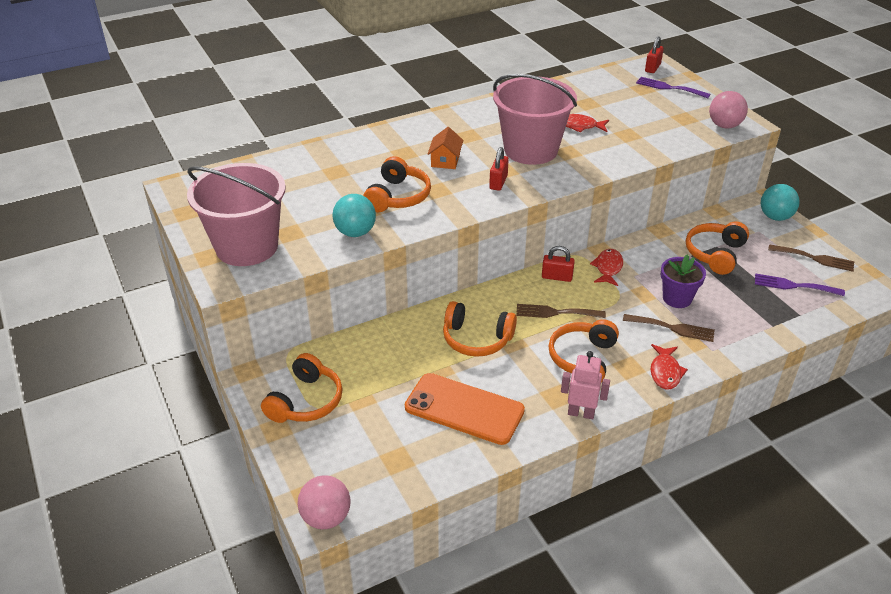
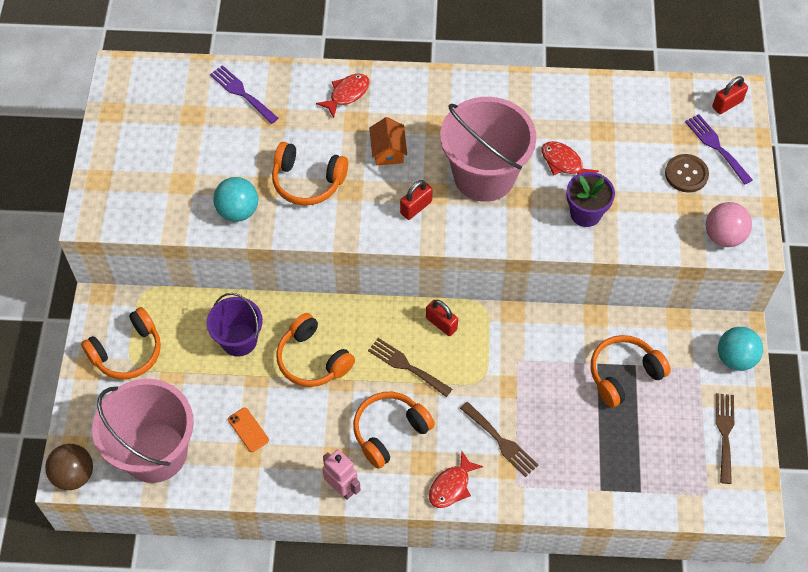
camera: 30 degrees right, 20 degrees up
pink bucket [187,163,286,266] -> pink bucket moved to [92,379,194,483]
pink ball [298,475,351,529] -> brown ball [45,444,93,490]
orange headphones [363,156,431,212] -> orange headphones turned 60 degrees clockwise [272,142,348,206]
orange phone [405,373,525,445] -> orange phone [228,407,269,452], size x0.42
orange house [427,127,463,169] -> orange house turned 45 degrees counterclockwise [369,117,407,165]
red fish [590,249,623,286] -> red fish moved to [316,74,370,118]
purple flower pot [660,254,706,308] -> purple flower pot moved to [566,172,615,227]
purple fork [755,273,845,296] -> purple fork moved to [210,65,278,124]
brown fork [768,244,854,272] -> brown fork turned 135 degrees counterclockwise [716,393,734,484]
none -> purple bucket [206,293,263,356]
none -> brown button [665,154,709,192]

